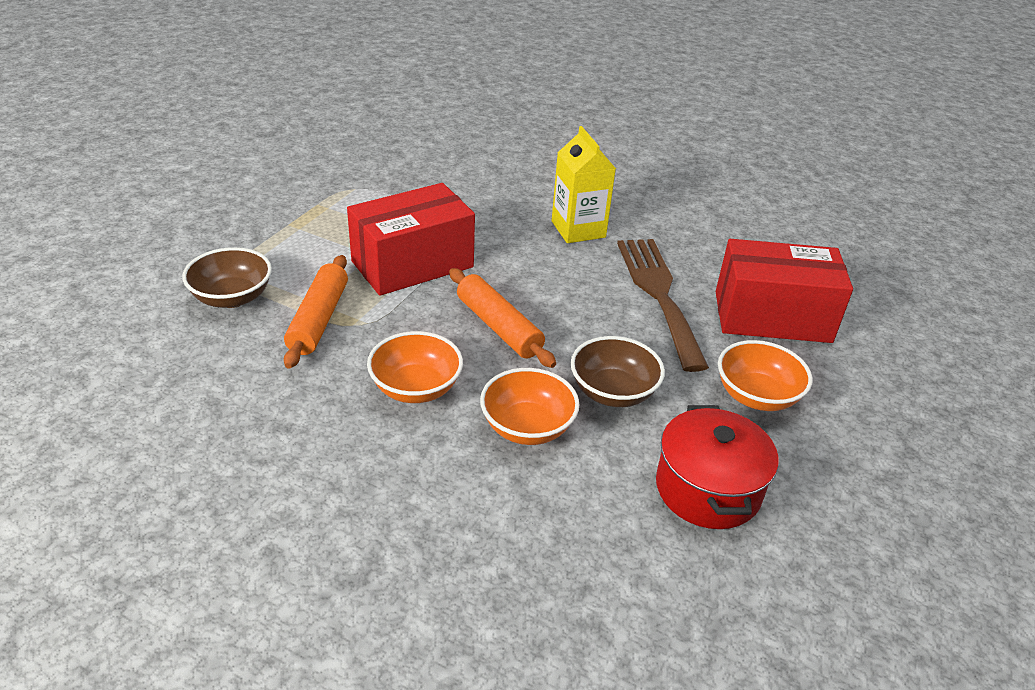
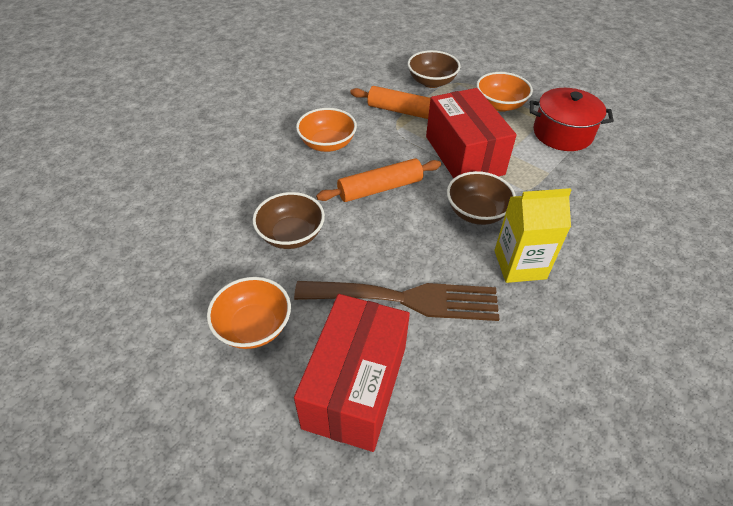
camera: 105 degrees right, 10 degrees up
orange bowl [480,368,579,445] -> orange bowl moved to [477,72,533,112]
red pot [656,405,779,529] -> red pot moved to [530,88,614,151]
none -> brown bowl [447,171,516,225]

